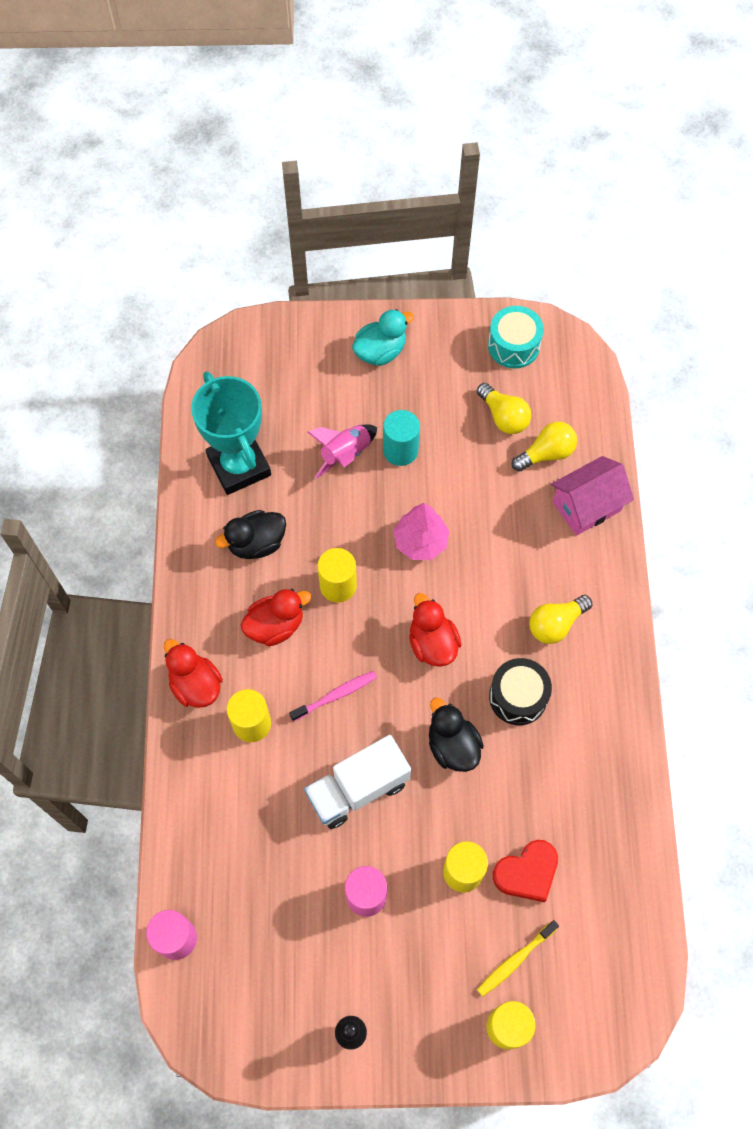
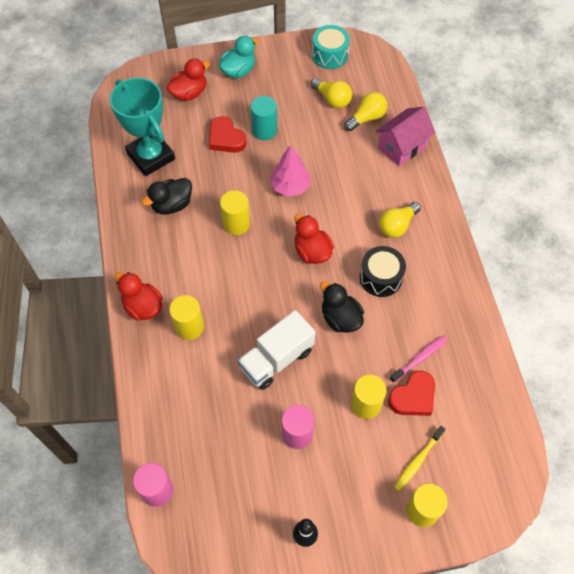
camera: 10 degrees left, 5 degrees down
red duck [240,589,311,646] -> red duck moved to [166,59,210,101]
pink toothbrush [289,671,377,722] -> pink toothbrush moved to [390,335,448,383]
pink rocket [308,424,377,479] -> red heart [209,116,247,153]

